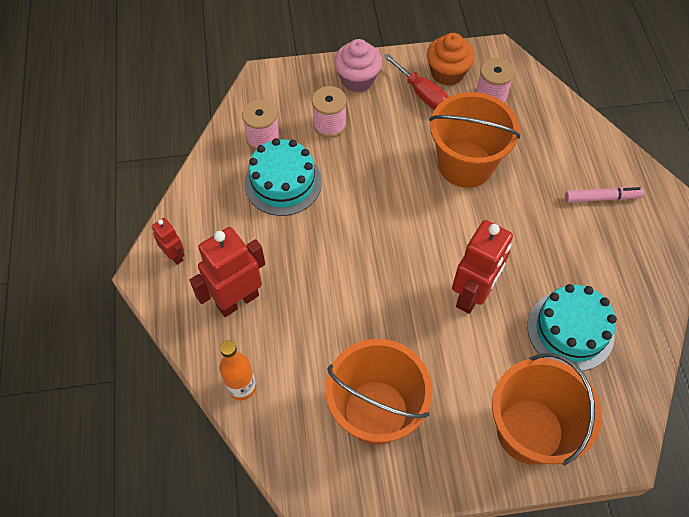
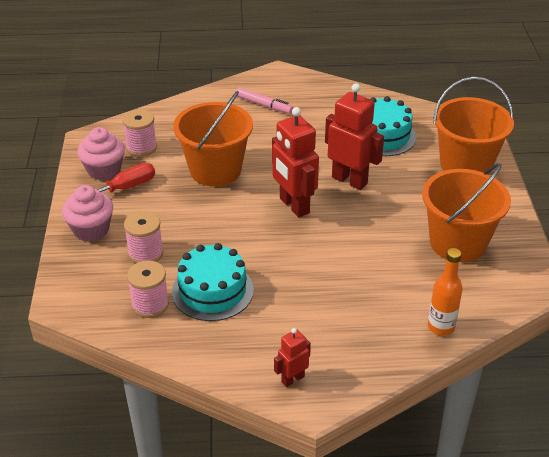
camera: 85 degrees left, 20 degrees down
red robot [189,227,265,317] -> red robot moved to [272,107,319,217]
orange cupcake [427,33,475,86] -> pink cupcake [77,127,125,180]
pink marker [565,187,644,203] -> pink marker turned 120 degrees clockwise [236,87,293,114]

